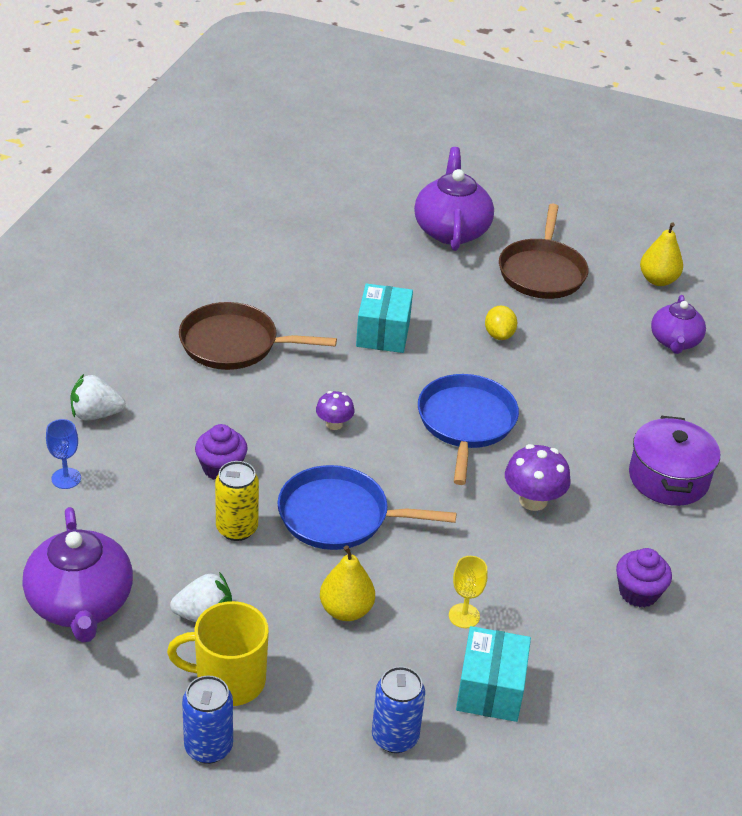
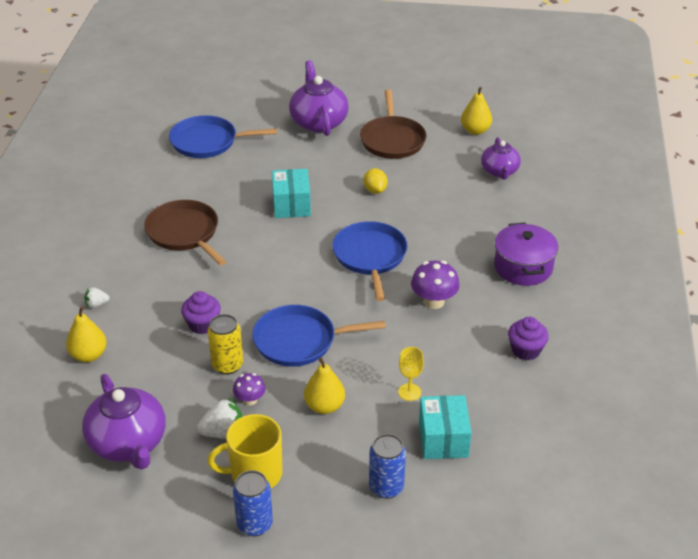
camera: 10 degrees left, 0 degrees up
blue goblet [46,419,81,489] -> yellow pear [66,306,107,362]
white strawberry [70,374,125,420] -> white strawberry [85,287,110,308], size x0.59
brown pan [179,302,337,370] -> brown pan turned 60 degrees clockwise [144,200,227,266]
purple mushroom [316,391,355,430] -> purple mushroom moved to [233,373,266,406]
none -> blue pan [169,115,277,158]

